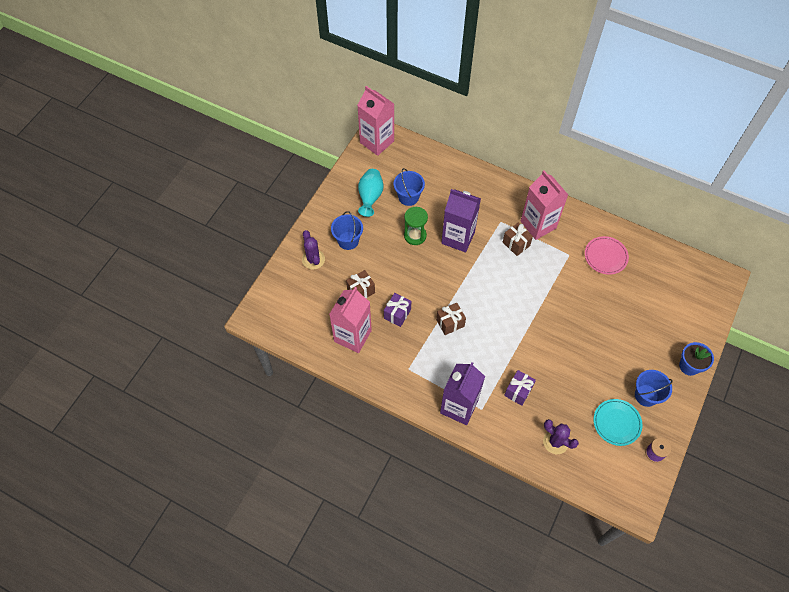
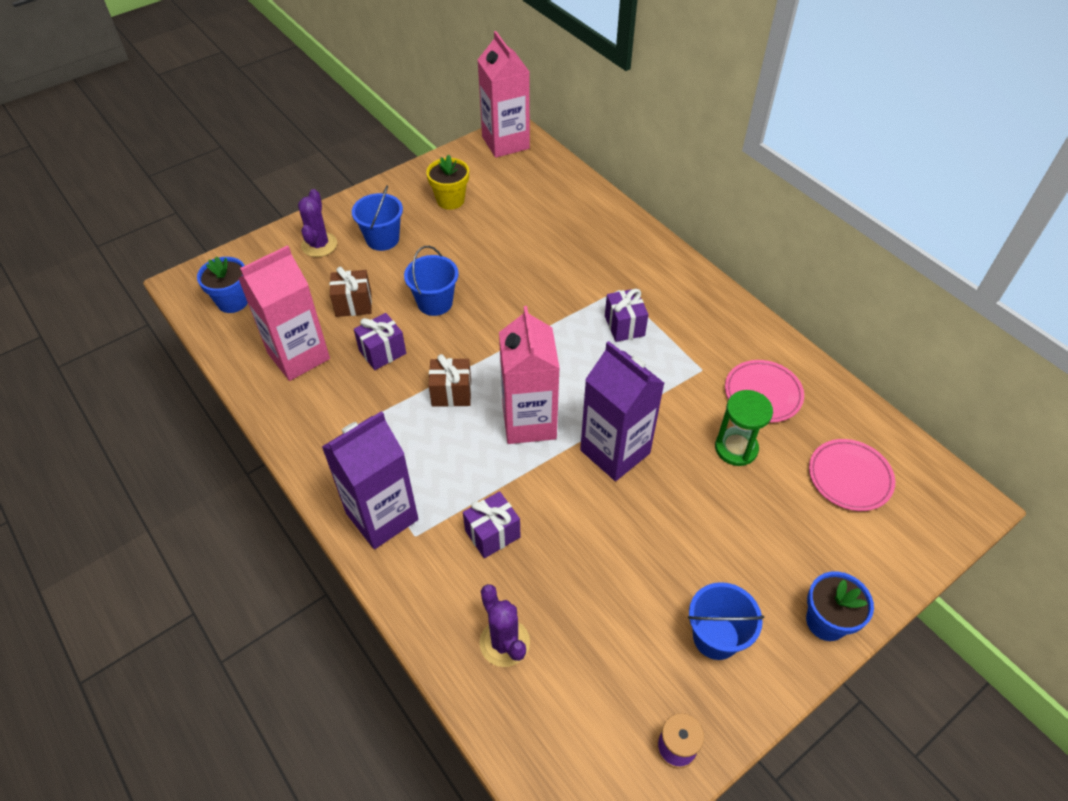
camera: 25 degrees right, 10 degrees down
turquoise vase [358,169,383,217] -> yellow flower pot [426,155,469,210]
blue bucket [394,168,425,206] -> blue bucket moved to [404,246,459,316]
green hourglass [404,207,428,245] -> green hourglass moved to [715,390,773,466]
purple carton [441,189,481,252] -> purple carton moved to [580,341,665,481]
brown gift [503,223,533,256] -> purple gift [605,289,648,342]
pink carton [521,171,568,240] -> pink carton moved to [499,306,560,444]
turquoise plate [593,399,642,446] -> none
none -> blue flower pot [197,257,248,313]
none -> pink plate [809,439,895,511]

